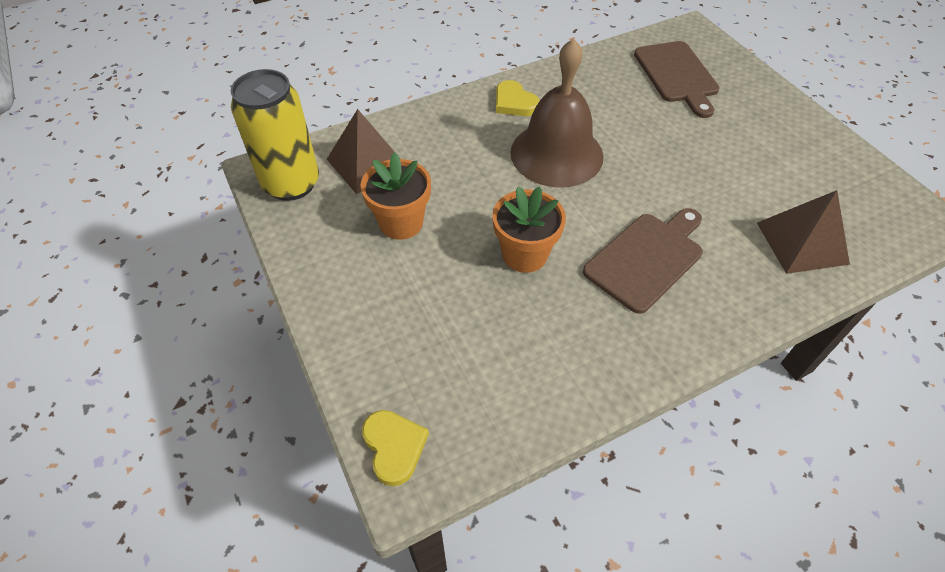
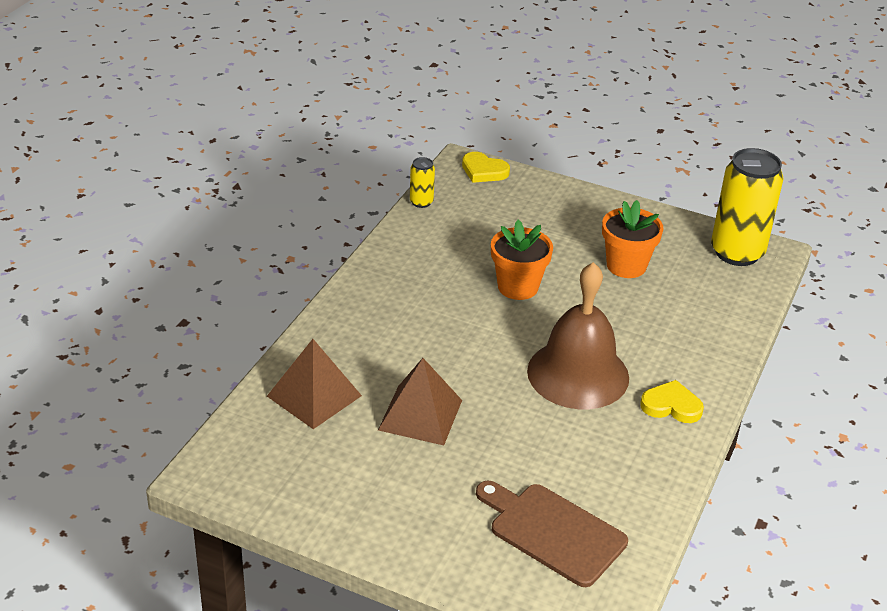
camera: 140 degrees right, 15 degrees down
brown pyramid [327,109,400,194] -> brown pyramid moved to [378,358,462,445]
brown cutting board [583,208,703,314] -> none
none -> yellow can [410,157,435,208]

